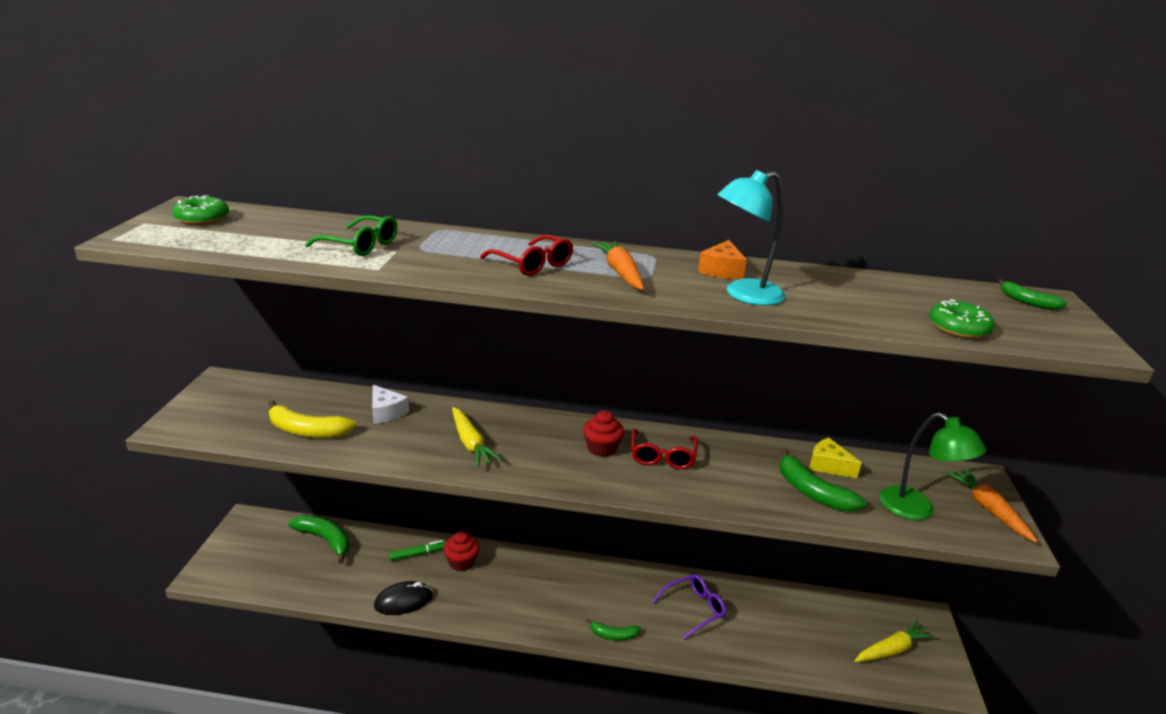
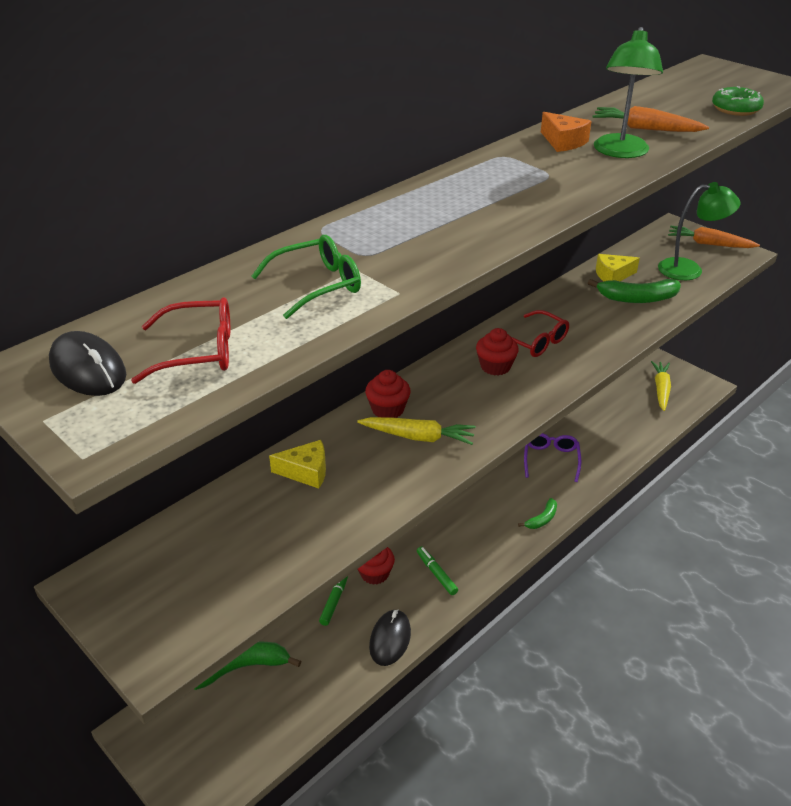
camera: 50 degrees left, 10 degrees up
green donut [172,195,229,225] -> black mouse [49,331,126,396]
yellow banana [268,400,356,438] -> none
white cheese [372,385,409,424] -> yellow cheese [269,440,326,489]
red glasses [480,235,573,276] -> red glasses moved to [131,297,230,384]
orange carrot [591,241,644,290] -> orange carrot moved to [593,106,709,132]
turquoise lamp [717,170,785,306] -> green lamp [594,27,663,158]
green banana [998,279,1067,310] -> none
none -> red cupcake [365,370,411,418]
none -> green marker [417,547,458,595]

